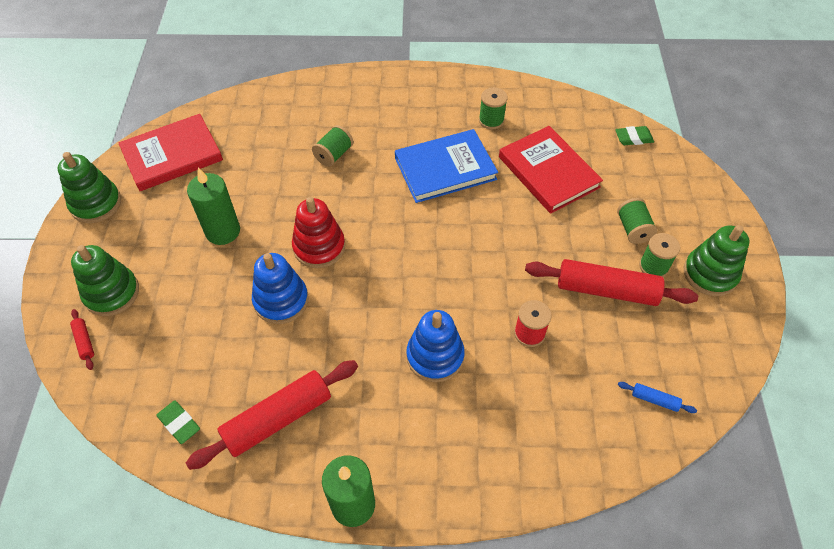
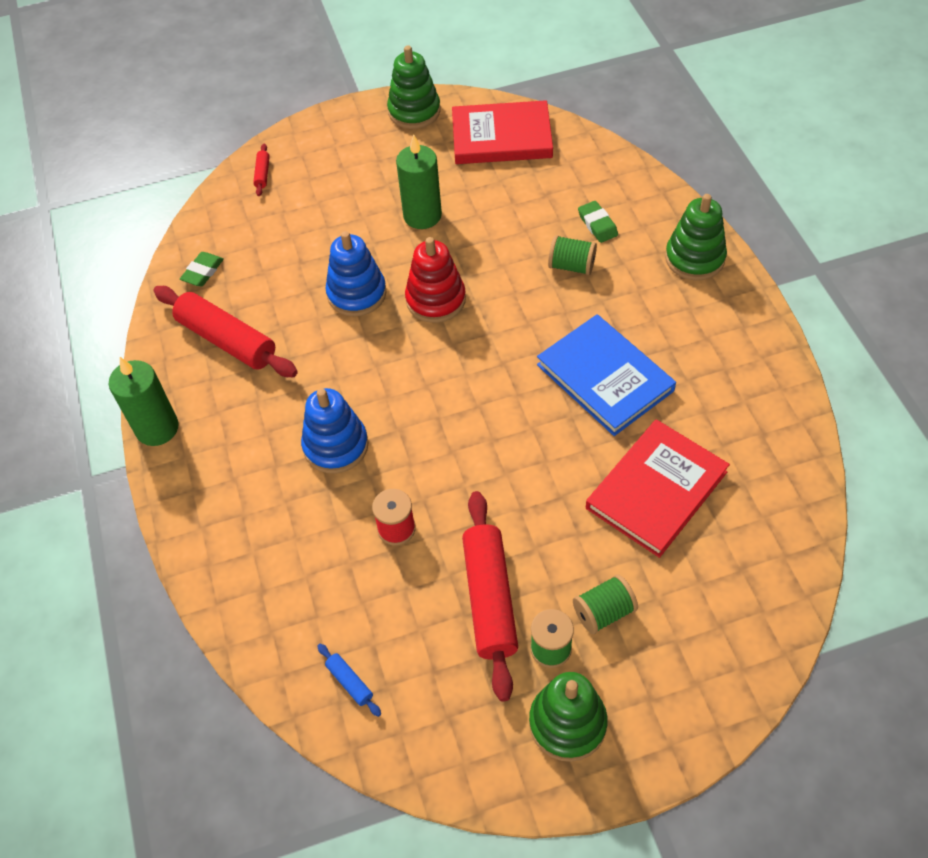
camera: 75 degrees right, 0 degrees up
red rolling pin [70,309,94,370] -> red rolling pin turned 45 degrees counterclockwise [253,143,270,196]
green stacking toy [71,245,139,316] -> green stacking toy moved to [665,194,727,280]
red book [118,114,223,191] -> red book turned 45 degrees counterclockwise [452,100,553,164]
green spool [479,87,508,129] -> none
green eraser [615,126,654,145] -> green eraser moved to [578,201,618,243]
blue rolling pin [618,382,697,413] -> blue rolling pin turned 45 degrees counterclockwise [317,644,381,717]

